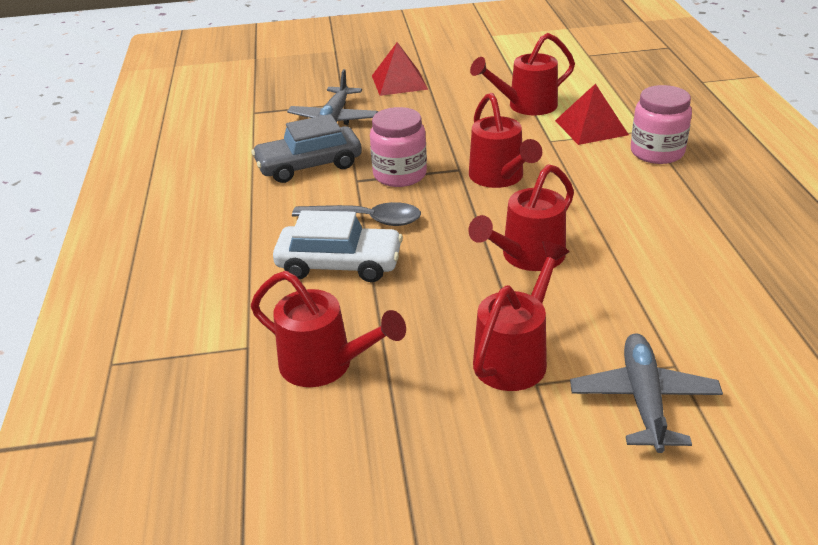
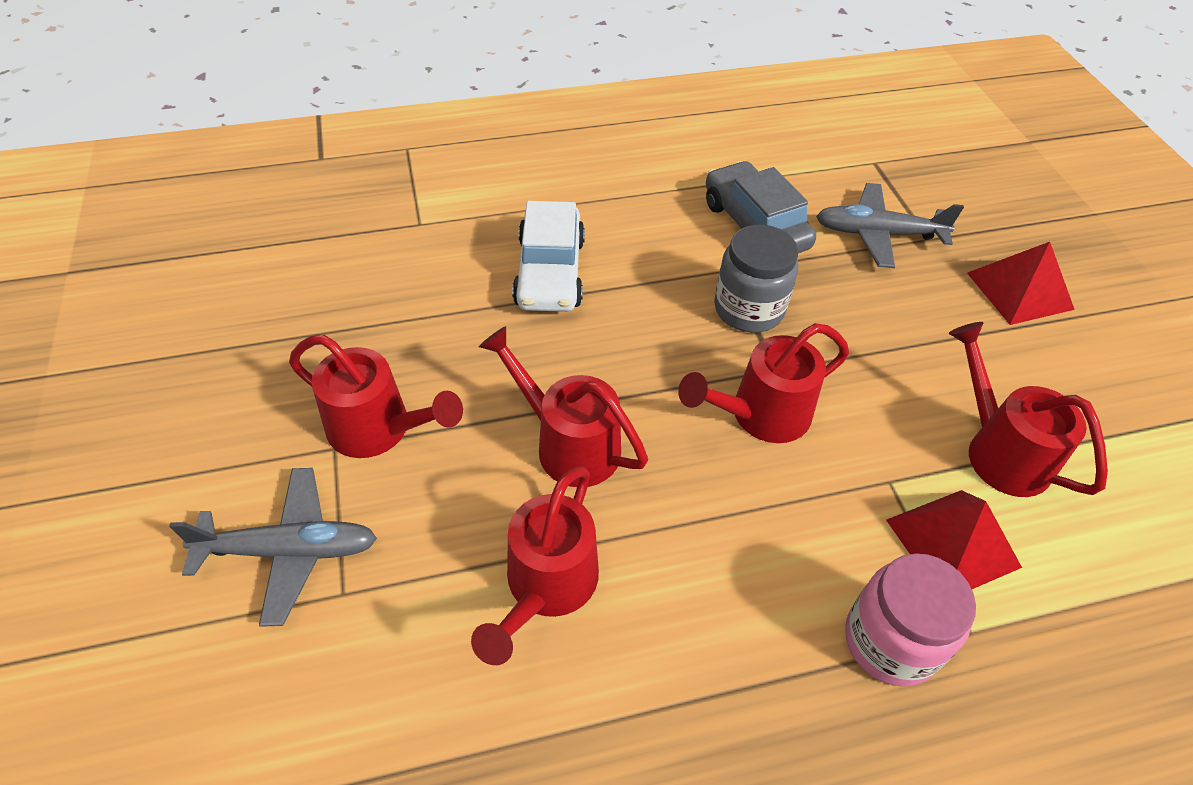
camera: 80 degrees right, 15 degrees up
red watering can [251,271,406,387] -> red watering can moved to [471,466,599,665]
grey spoon [292,202,421,226] -> none
pink jar [370,107,427,187] -> grey jar [714,225,798,333]

